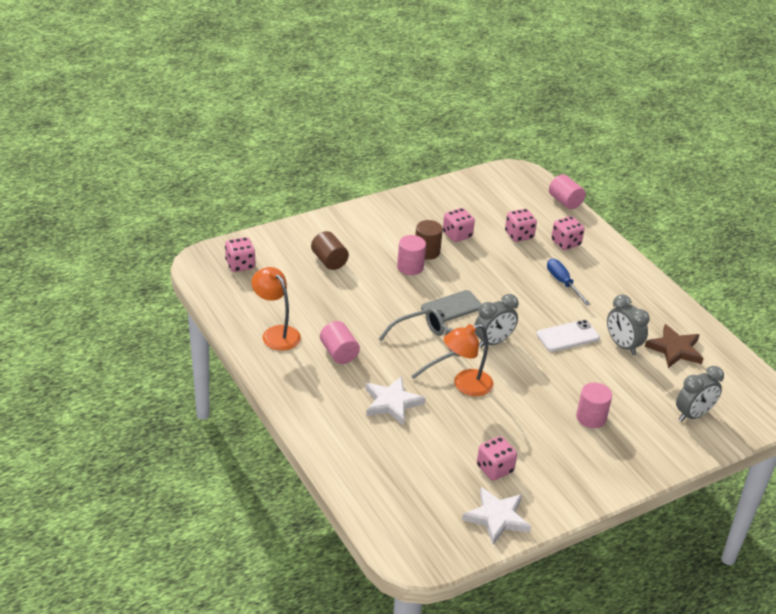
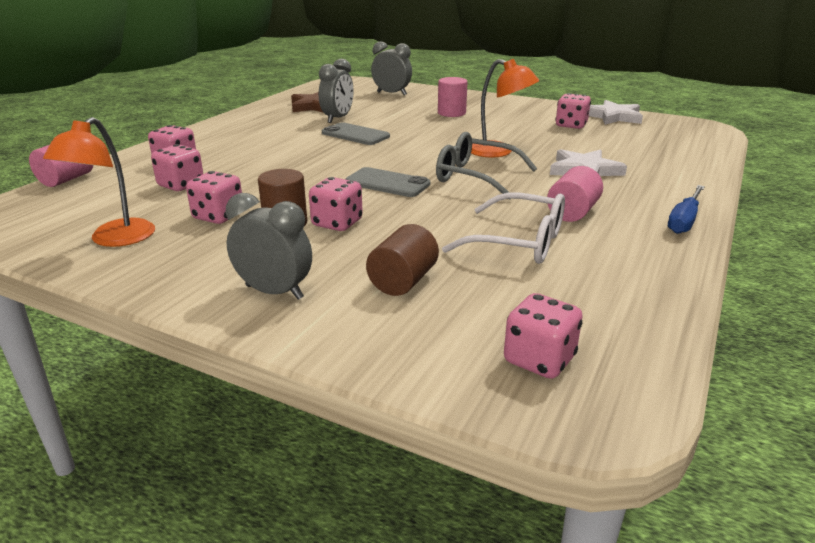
camera: 120 degrees left, 10 degrees down
orange lamp [251,267,301,351] -> orange lamp moved to [43,117,155,247]
pink cylinder [397,235,426,275] -> pink dice [309,177,363,231]
grey clock [474,294,518,348] -> grey clock moved to [226,193,312,300]
white phone [536,320,600,352] -> grey phone [322,122,390,145]
blue screwdriver [547,259,590,305] -> blue screwdriver moved to [668,185,705,234]
none -> white glasses [442,193,565,264]

